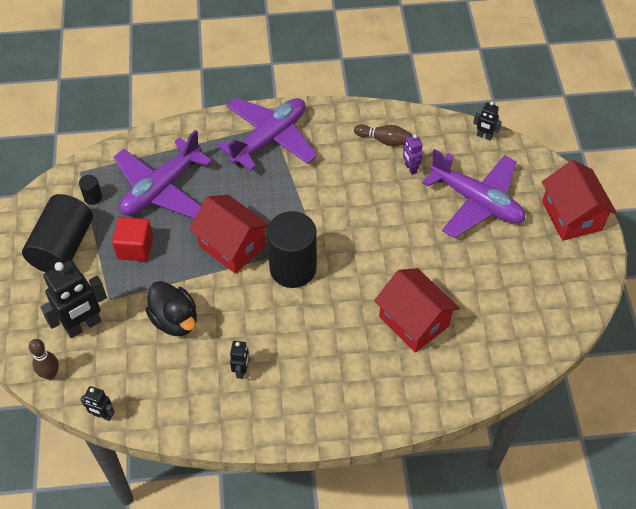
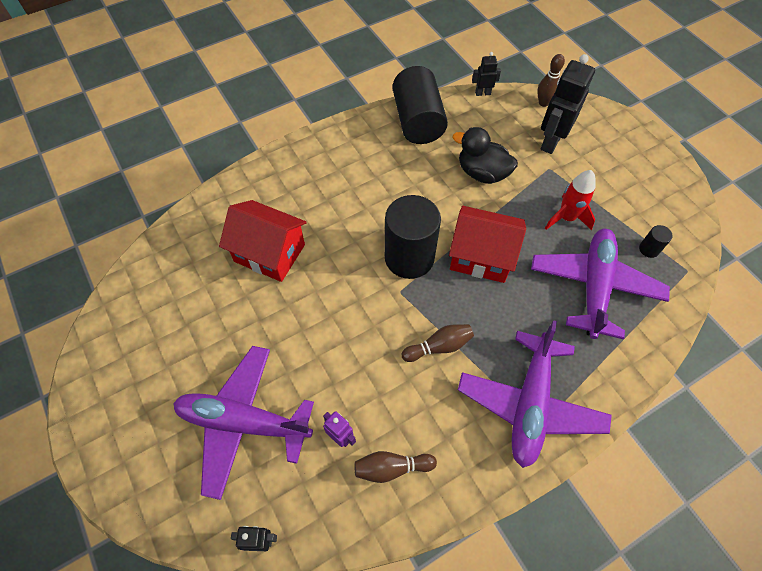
camera: 155 degrees right, 5 degrees up
black cylinder [22,194,93,272] -> black cylinder moved to [392,66,448,144]
red cube [112,217,153,261] -> red rocket [545,170,596,230]
black robot [230,341,249,379] -> none
red house [542,160,617,241] -> none
none -> brown bowling pin [402,324,474,362]

